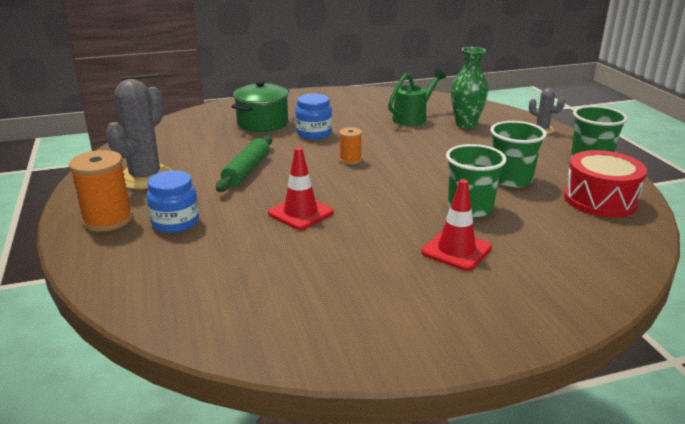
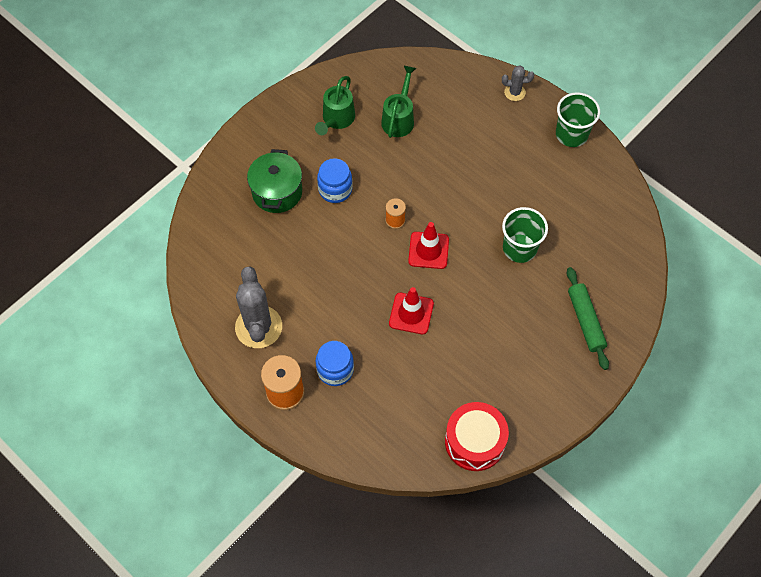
camera: 30 degrees left, 35 degrees up
green rolling pin [216,135,272,192] -> green rolling pin moved to [567,267,609,370]
red traffic cone [421,179,492,271] -> red traffic cone moved to [408,222,449,269]
green vase [451,47,489,128] -> none
green cup [490,121,547,188] -> none
red drum [564,150,647,217] -> red drum moved to [445,402,509,471]
none -> green watering can [315,76,355,135]

